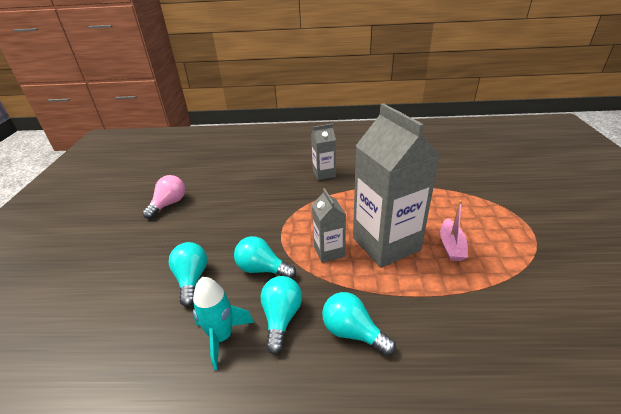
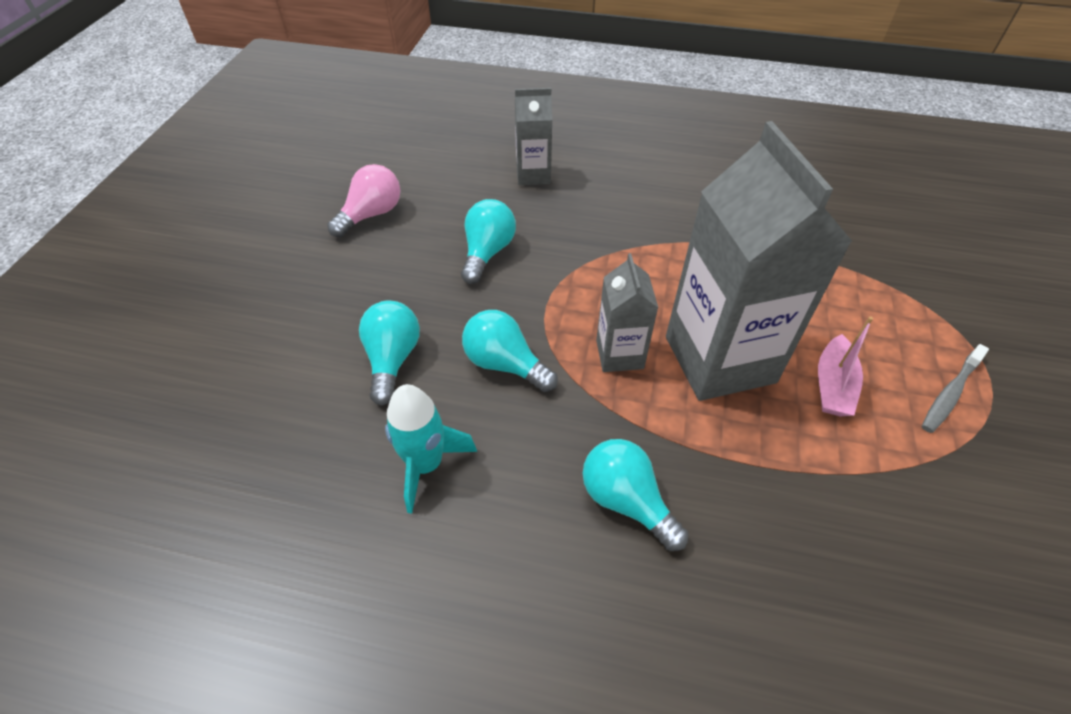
camera: 10 degrees right, 15 degrees up
turquoise light bulb [261,276,302,354] -> turquoise light bulb moved to [461,199,516,284]
grey carton [311,124,336,180] -> grey carton moved to [515,88,552,185]
none -> grey toothbrush [922,344,989,433]

